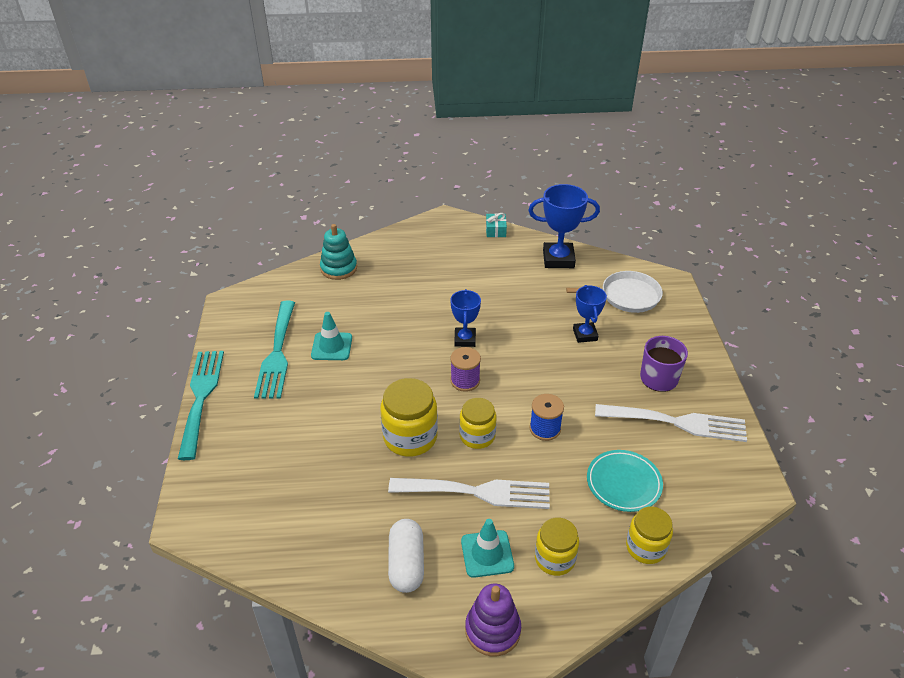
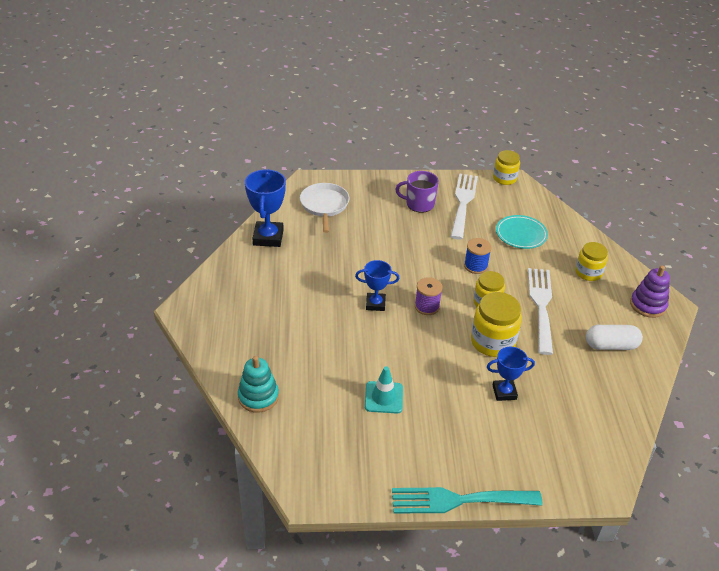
camera: 90 degrees left, 0 degrees up
turquoise fork [254,301,295,399] -> none
turquoise traffic cone [461,519,514,578] -> none
turquoise gift [486,213,507,237] -> none
blue trophy [573,285,607,343] -> blue trophy moved to [487,347,535,401]
yellow jar [626,507,673,564] -> yellow jar moved to [493,150,520,185]

